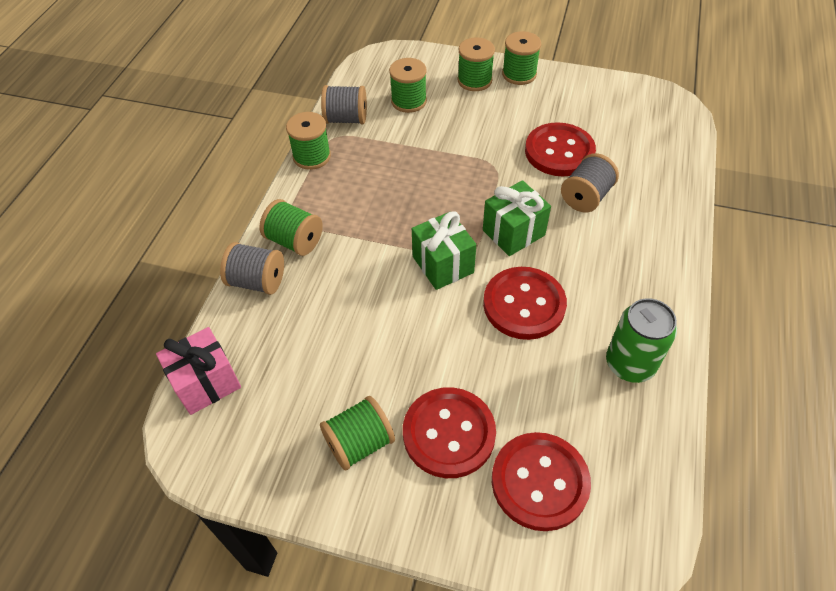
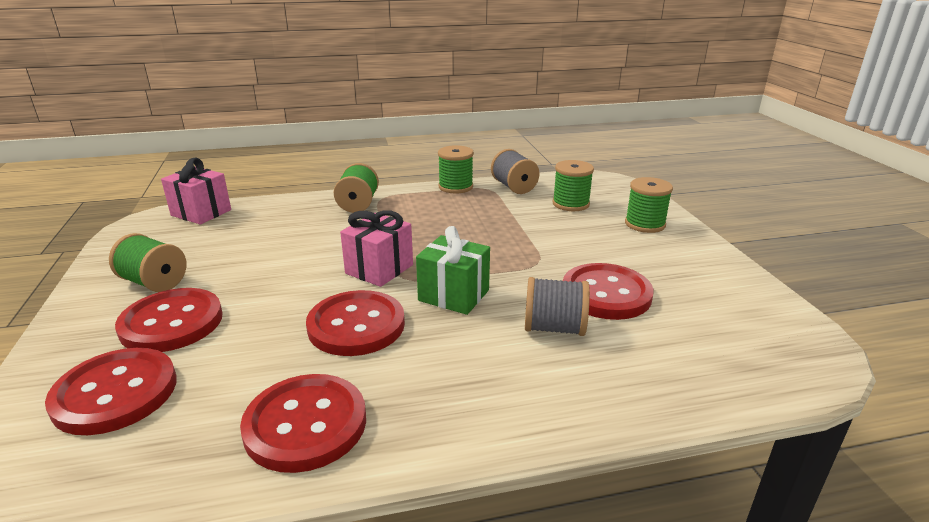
camera: 60 degrees right, 25 degrees down
grey spool [220,242,284,295] -> none
green gift [412,212,476,290] -> pink gift [340,210,413,287]
green spool [502,31,541,85] -> none
green can [606,298,677,383] -> red button [240,374,366,473]

